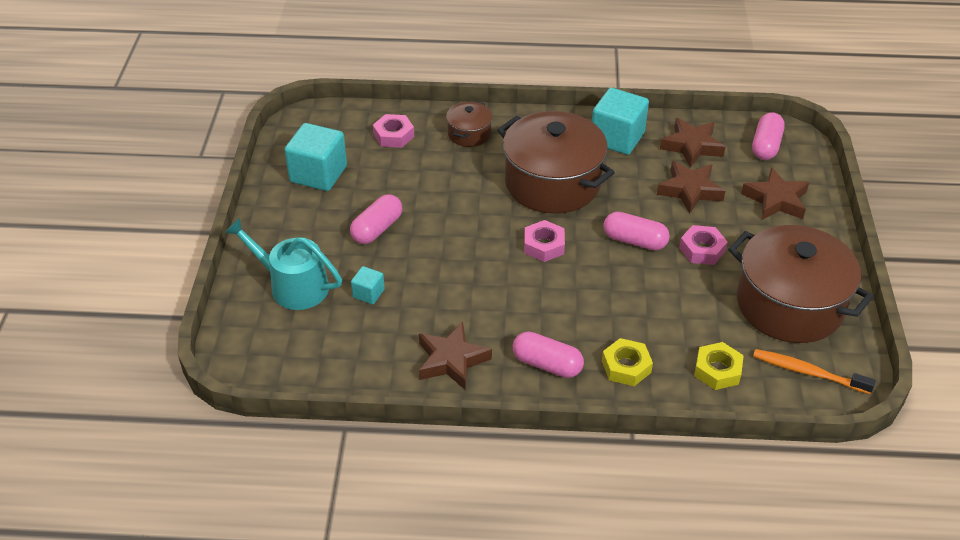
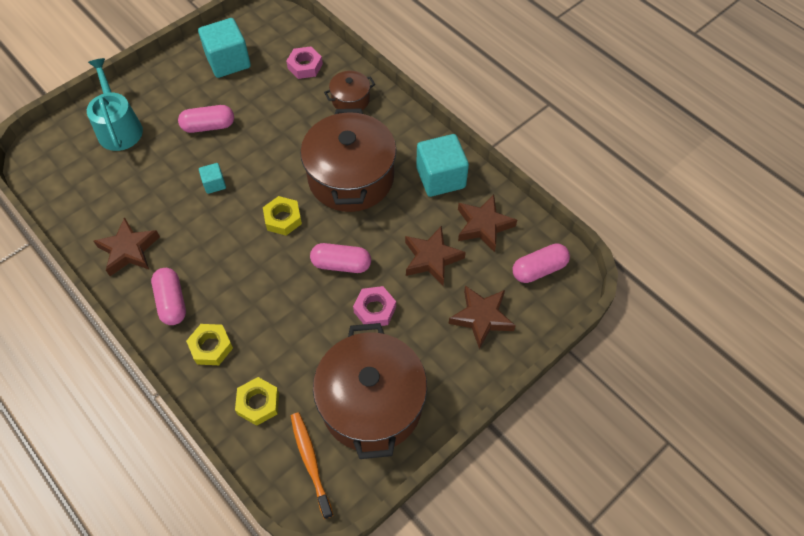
camera: 45 degrees right, 15 degrees up
turquoise cube [351,266,385,304] -> turquoise cube moved to [199,163,226,194]
pink nut [524,220,565,262] -> yellow nut [263,196,302,235]
pink capsule [603,212,670,250] -> pink capsule turned 60 degrees counterclockwise [310,243,371,273]

